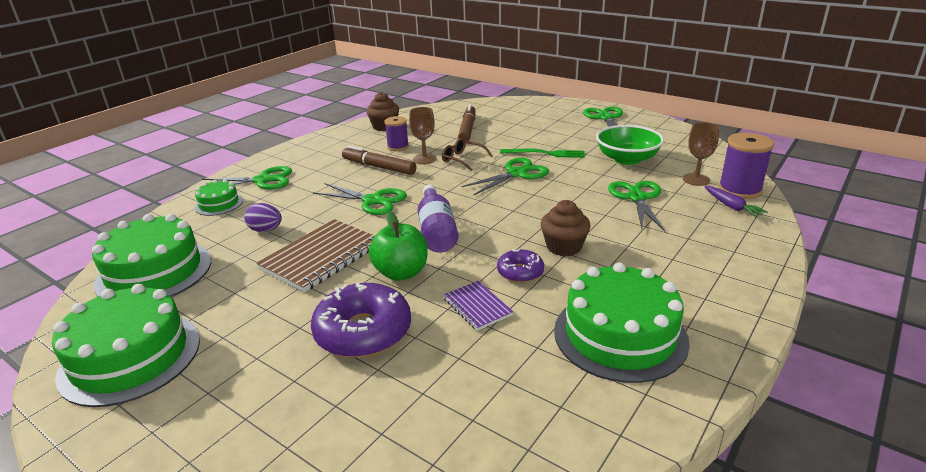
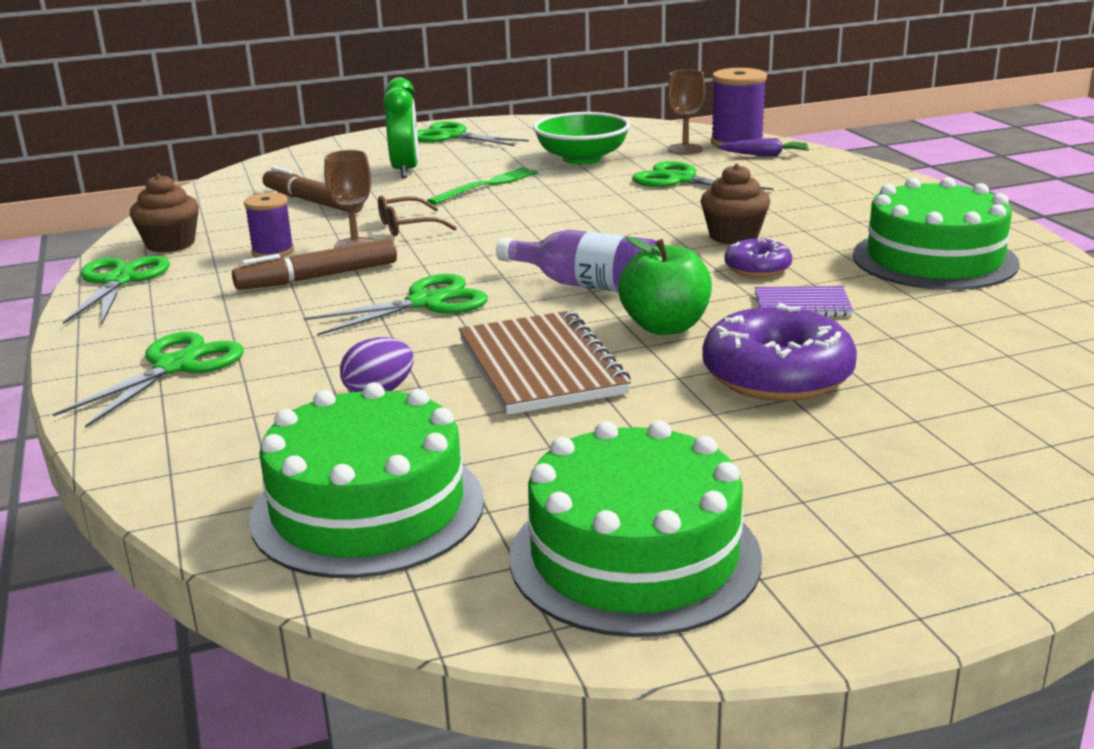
camera: 55 degrees left, 5 degrees down
green cake [195,179,243,216] -> none
green scissors [462,158,549,195] -> green scissors moved to [63,256,170,324]
none -> green clock [383,77,418,178]

